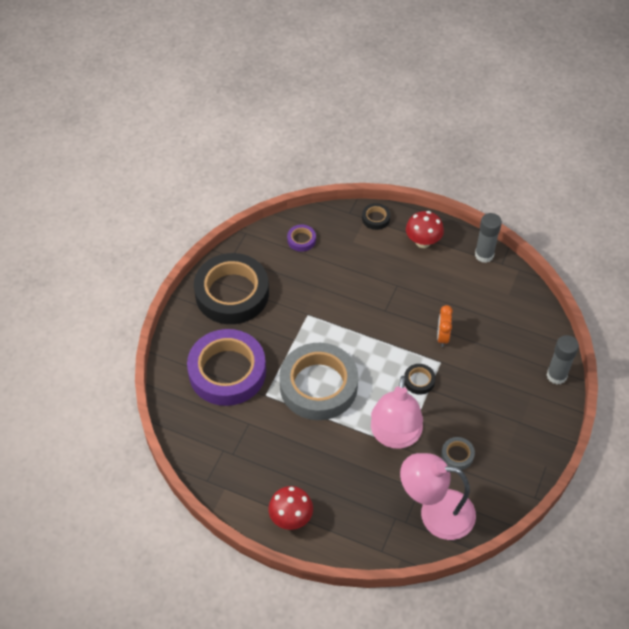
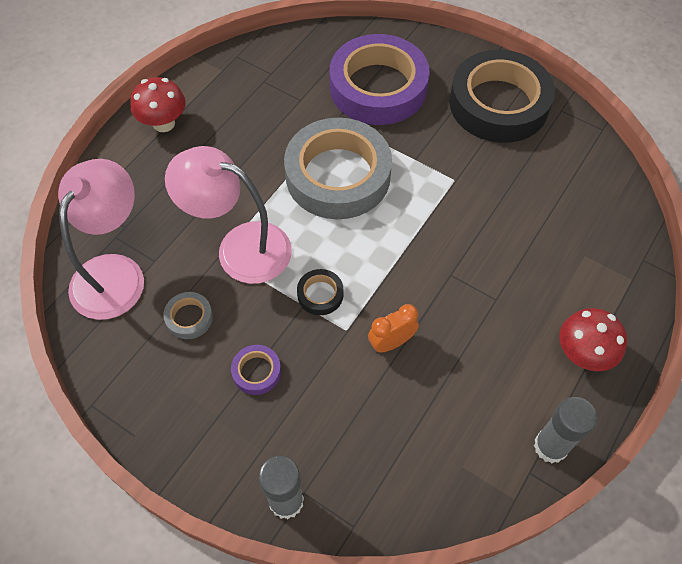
camera: 100 degrees right, 5 degrees up
purple tape [287,225,316,252] -> purple tape moved to [231,345,281,395]
black tape [362,203,391,230] -> none
orange clock [437,305,453,347] -> orange clock turned 45 degrees counterclockwise [368,304,419,353]

